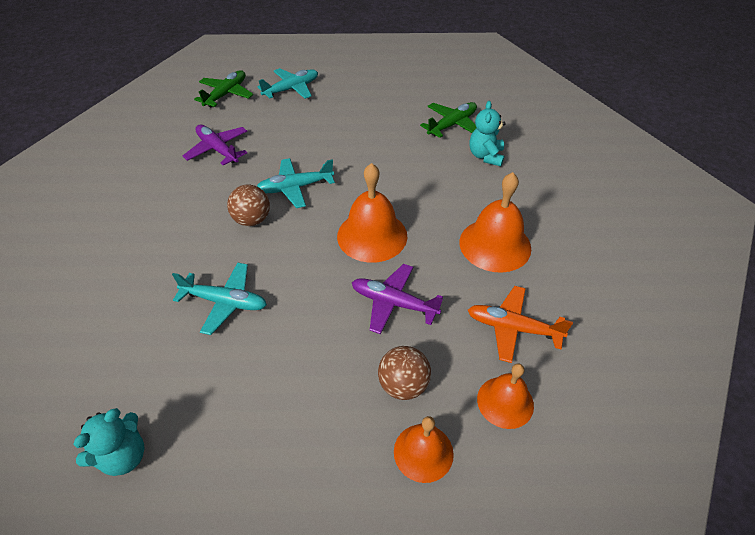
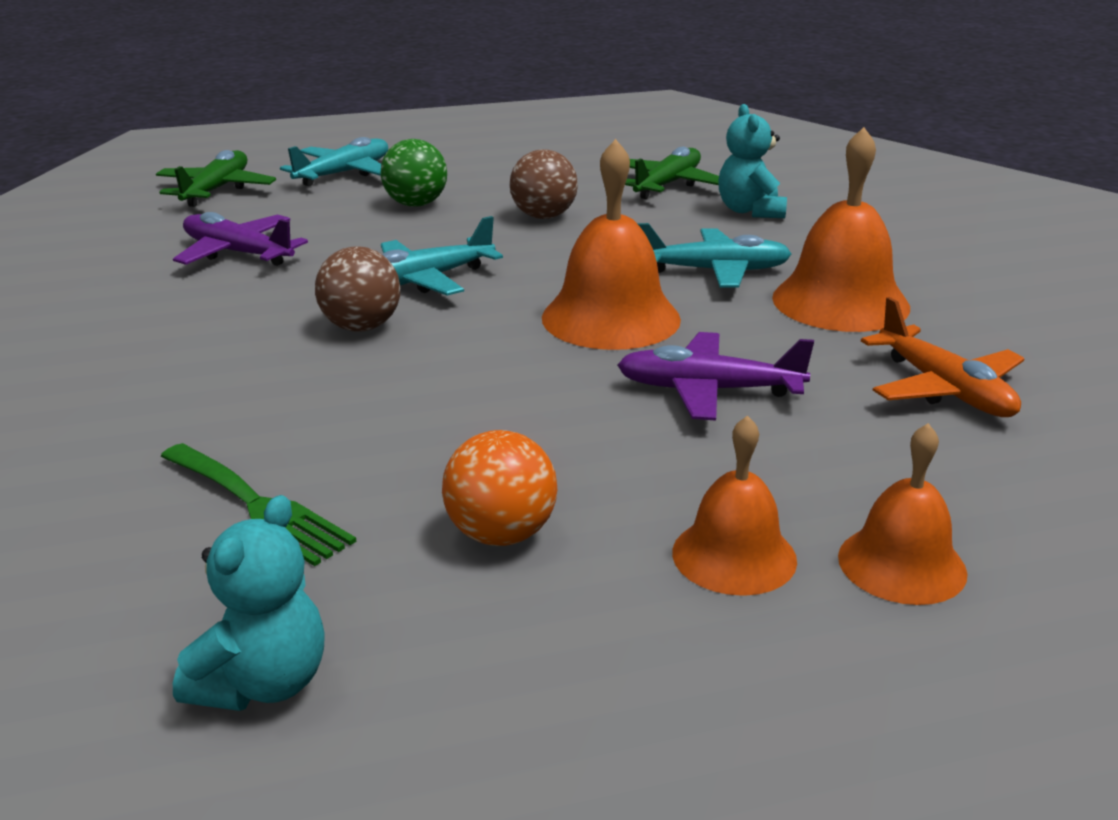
camera: 15 degrees left, 20 degrees down
turquoise plane [172,263,267,335] -> turquoise plane moved to [638,223,792,288]
brown ball [378,346,431,400] -> brown ball moved to [510,149,578,219]
orange plane [468,286,573,363] -> orange plane turned 120 degrees counterclockwise [861,297,1024,417]
orange bell [477,363,534,429] -> orange bell moved to [672,415,797,596]
none -> green fork [160,443,356,566]
none -> green ball [380,139,447,207]
none -> orange ball [442,430,557,546]

